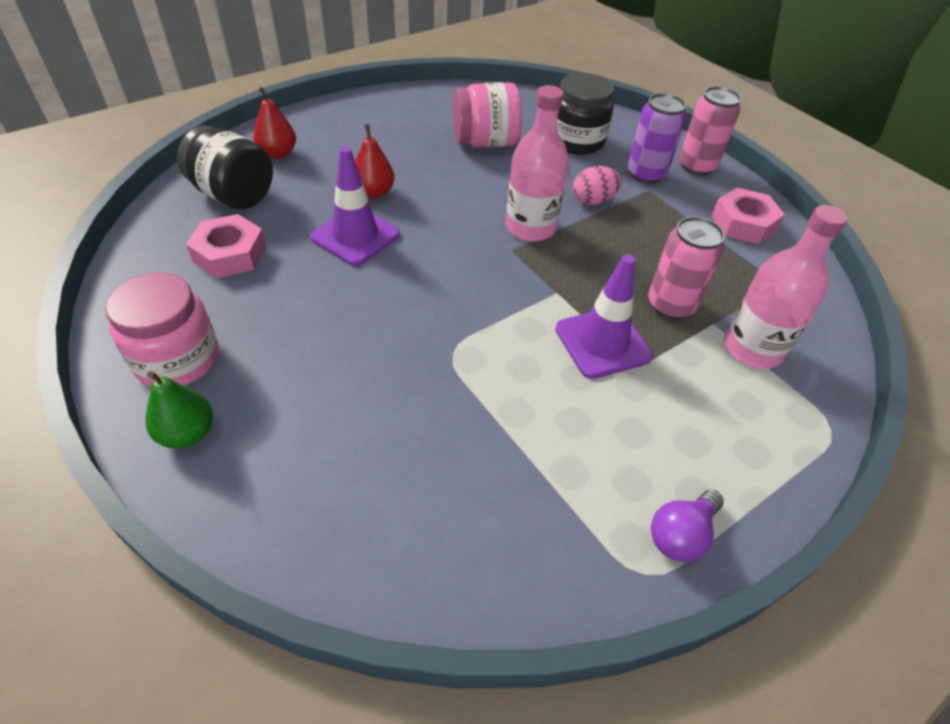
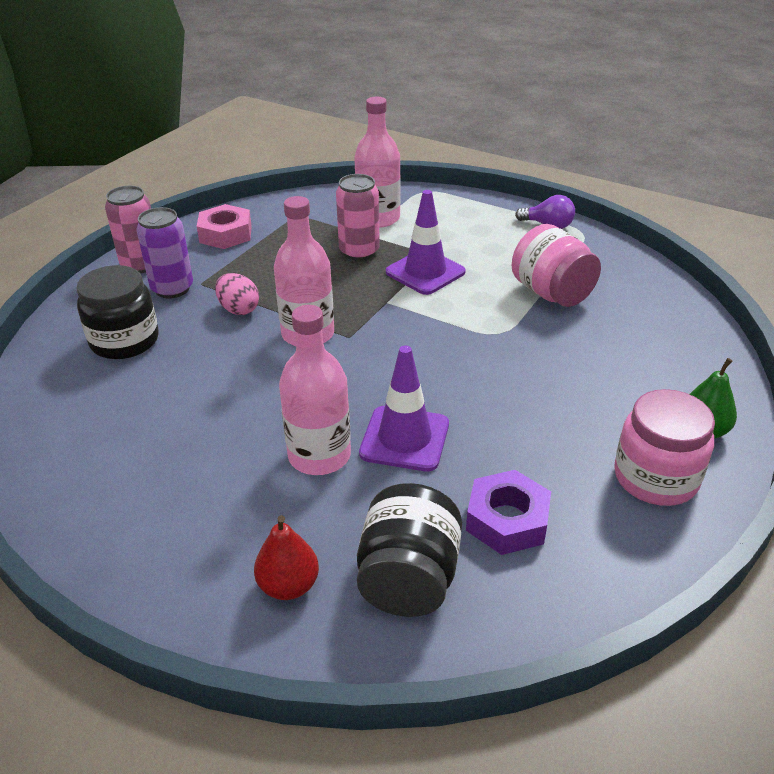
camera: 110 degrees left, 10 degrees down
pink nut [186,214,266,278] -> purple nut [466,470,551,555]
red pear [355,124,394,199] -> pink bottle [279,305,351,475]
pink jar [453,82,522,147] -> pink jar moved to [512,224,601,307]

